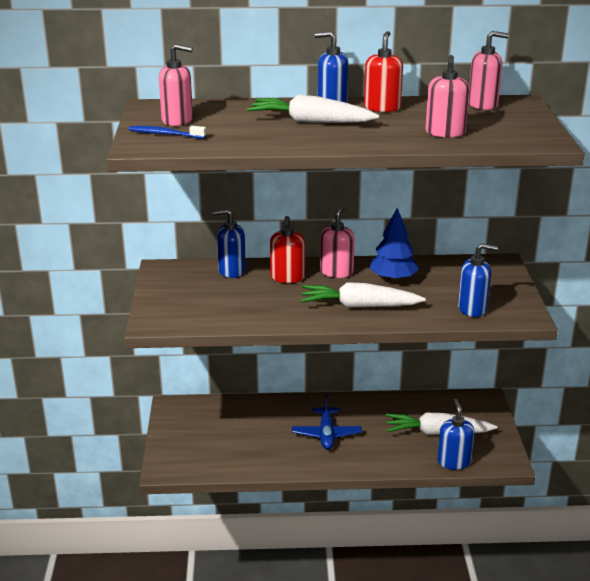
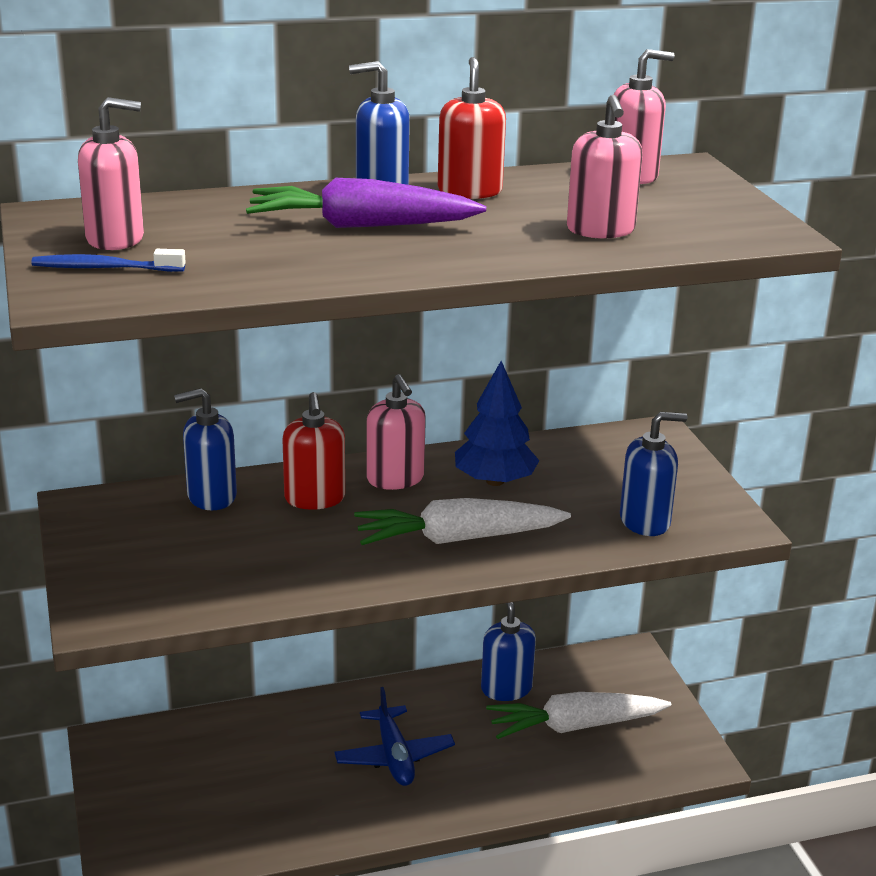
camera: 15 degrees left, 0 degrees up
white carrot [247,94,379,123] -> purple carrot [246,178,486,228]
pink soap dispenser [320,205,355,278] -> pink soap dispenser turned 150 degrees clockwise [366,374,426,490]
blue soap dispenser [437,399,474,470] -> blue soap dispenser moved to [481,602,536,701]

